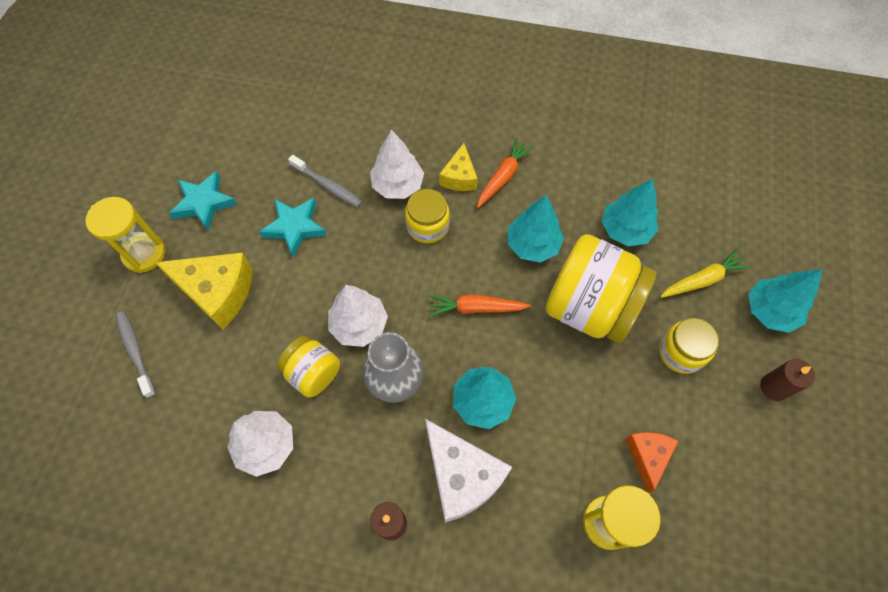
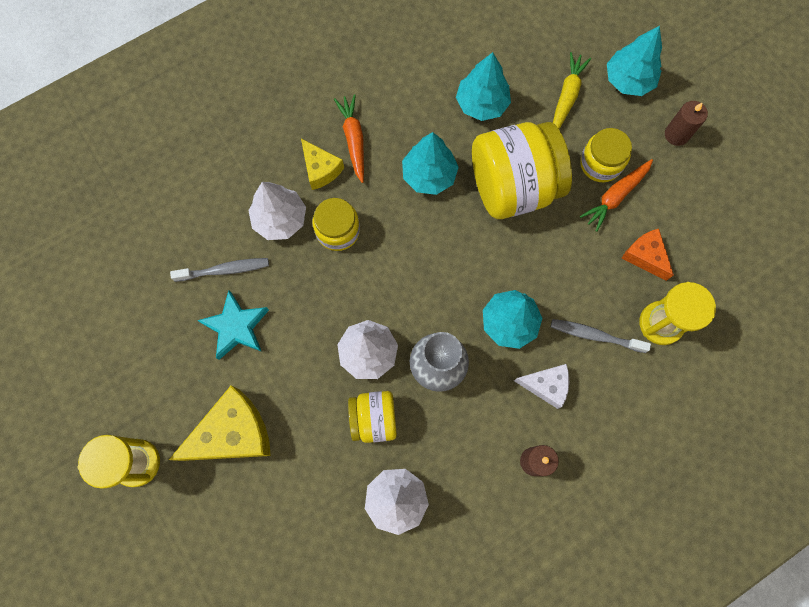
camera: 45 degrees left, 10 degrees up
grey toothbrush [116,311,156,398] -> grey toothbrush moved to [551,319,651,353]
turquoise star [169,171,237,231] -> none
white cheese [425,419,512,523] -> white cheese [514,364,569,409], size x0.58
orange carrot [429,294,531,316] -> orange carrot moved to [580,159,653,232]

